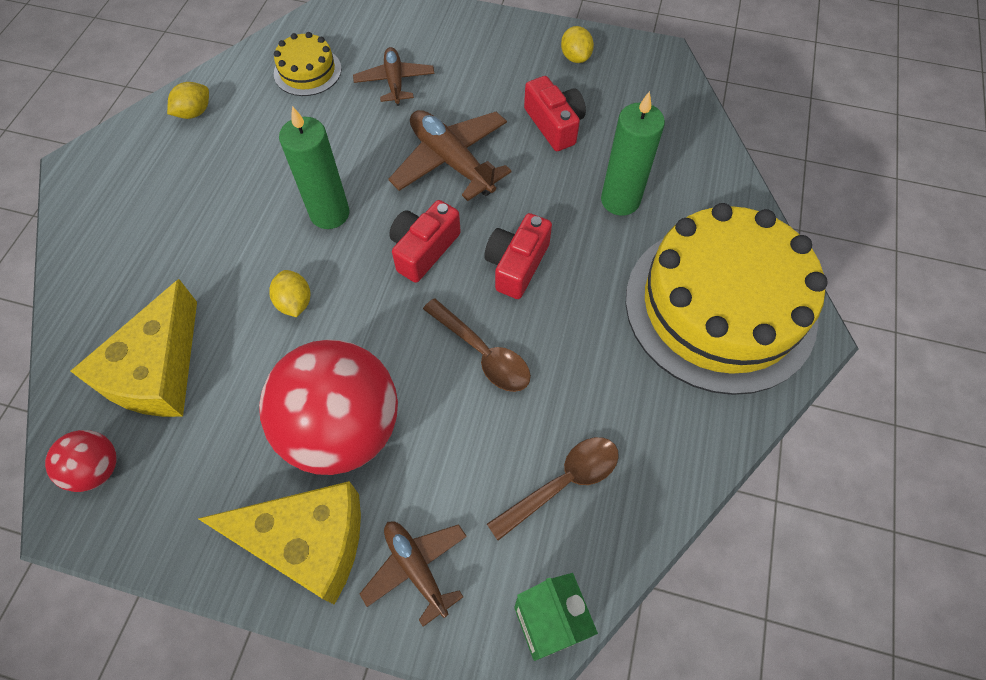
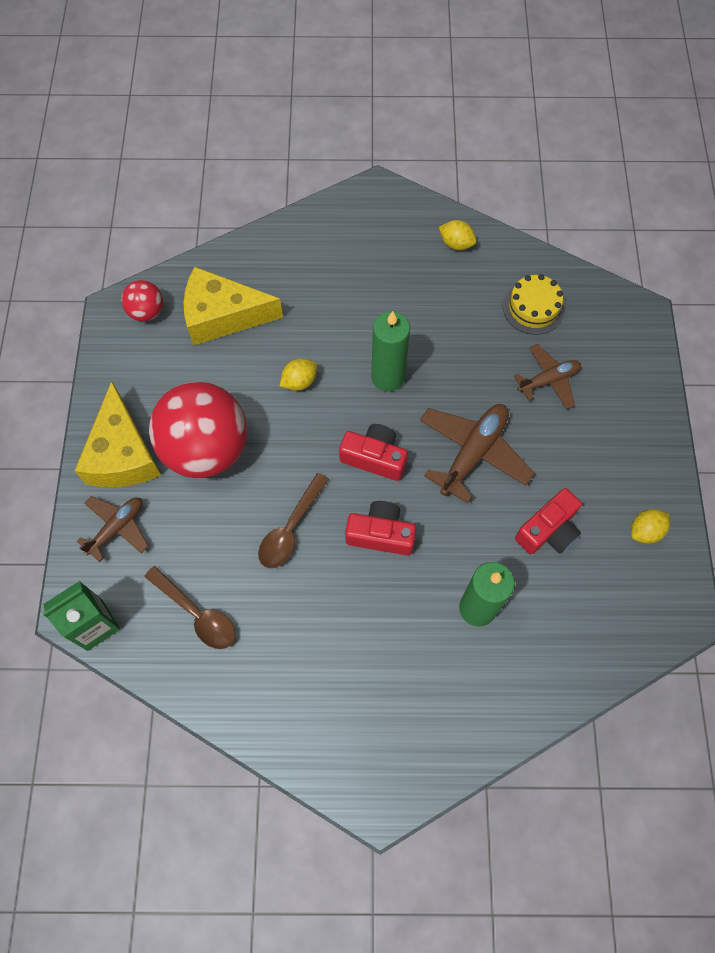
camera: 75 degrees right, 5 degrees up
yellow cake [625,203,828,395] -> none

